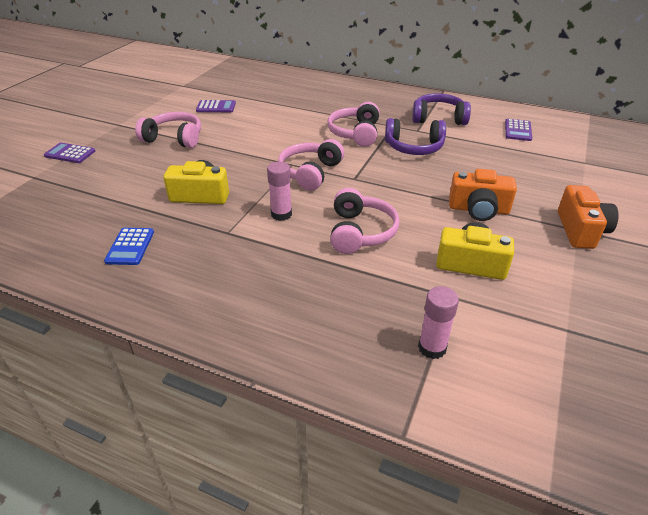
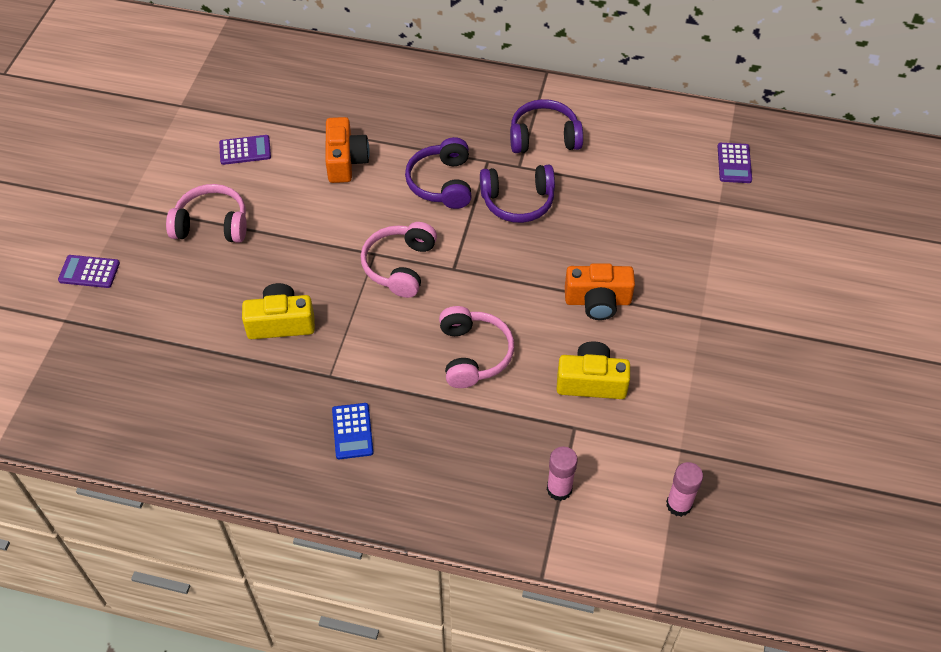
camera: 10 degrees left, 15 degrees up
blue calculator [104,228,154,265] -> blue calculator moved to [332,403,374,459]
pink glue stick [267,162,292,221] -> pink glue stick moved to [666,462,703,517]
pink headphones [328,102,379,147] -> purple headphones [405,137,471,209]
purple calculator [505,119,532,141] -> purple calculator moved to [717,143,752,183]
orange camera [558,185,619,249] -> orange camera moved to [325,117,370,183]

